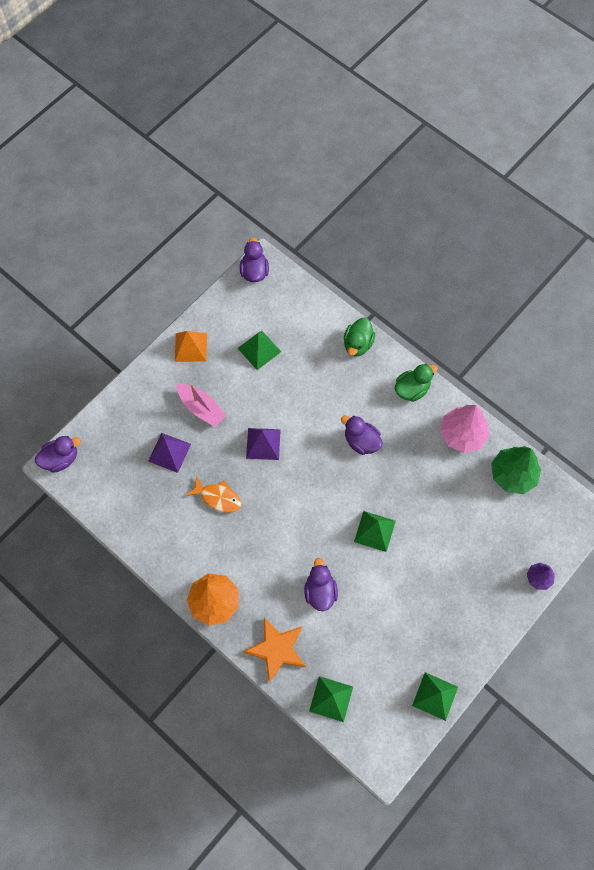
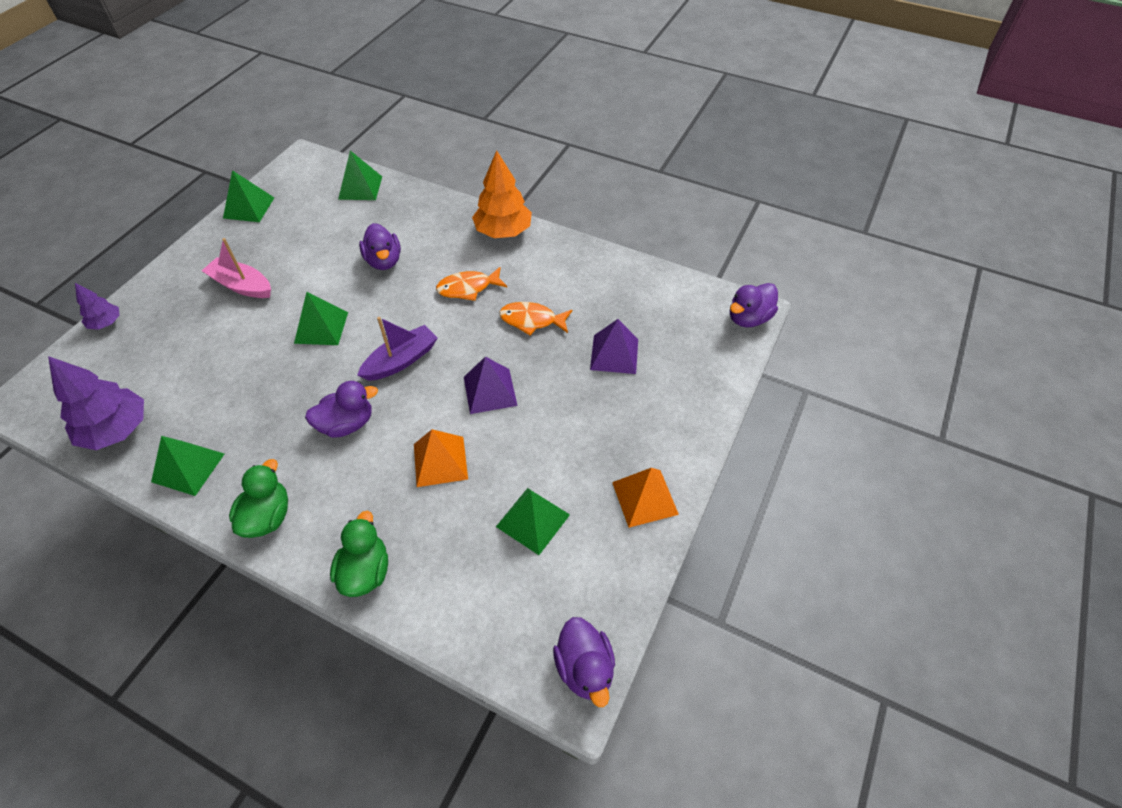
camera: 165 degrees right, 15 degrees down
pink boat [177,384,226,427] -> pink boat moved to [202,238,271,298]
orange star [243,618,306,683] -> none
purple duck [341,416,383,455] -> purple duck turned 45 degrees counterclockwise [305,381,378,438]
green duck [395,364,438,402] -> green duck turned 150 degrees clockwise [229,459,288,538]
pink tree [440,405,490,453] -> green pyramid [151,436,224,496]
green tree [491,446,541,494] -> purple tree [48,356,144,450]
none -> purple boat [357,317,438,381]
none -> orange pyramid [414,429,468,487]
none -> orange fish [436,267,507,301]

